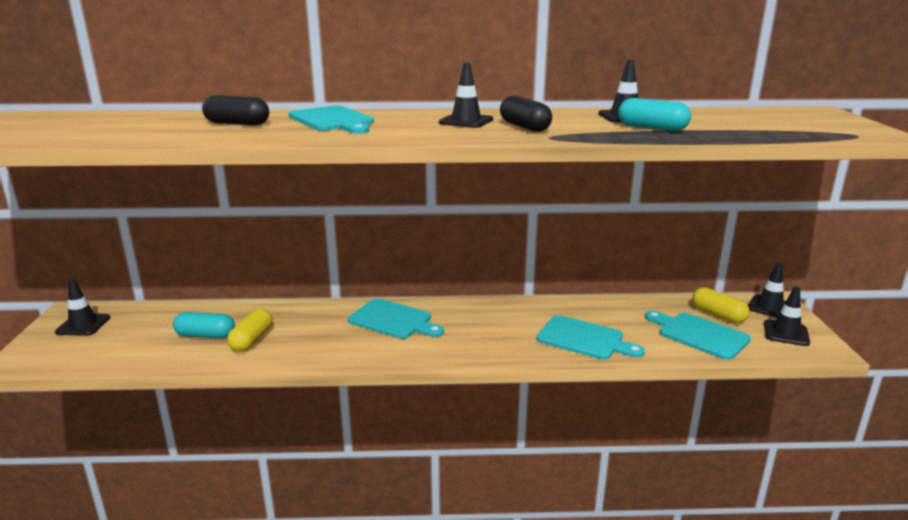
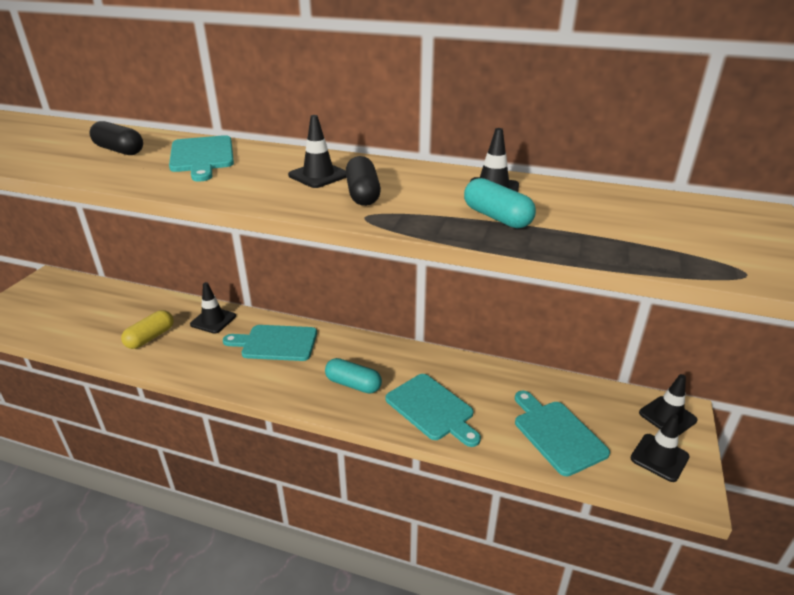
camera: 20 degrees right, 10 degrees up
black traffic cone [55,279,110,336] -> black traffic cone moved to [190,282,236,334]
turquoise capsule [173,312,235,338] -> turquoise capsule moved to [325,358,382,394]
turquoise cutting board [348,298,444,339] -> turquoise cutting board turned 135 degrees clockwise [223,325,317,361]
yellow capsule [692,287,750,323] -> none

